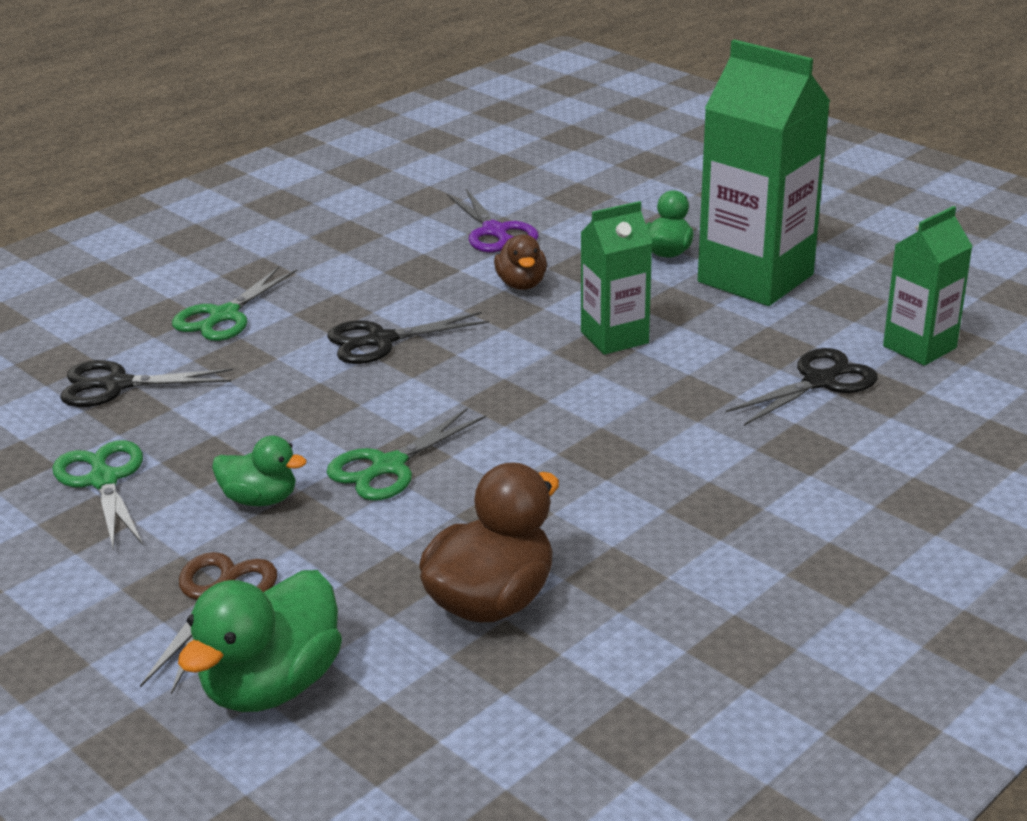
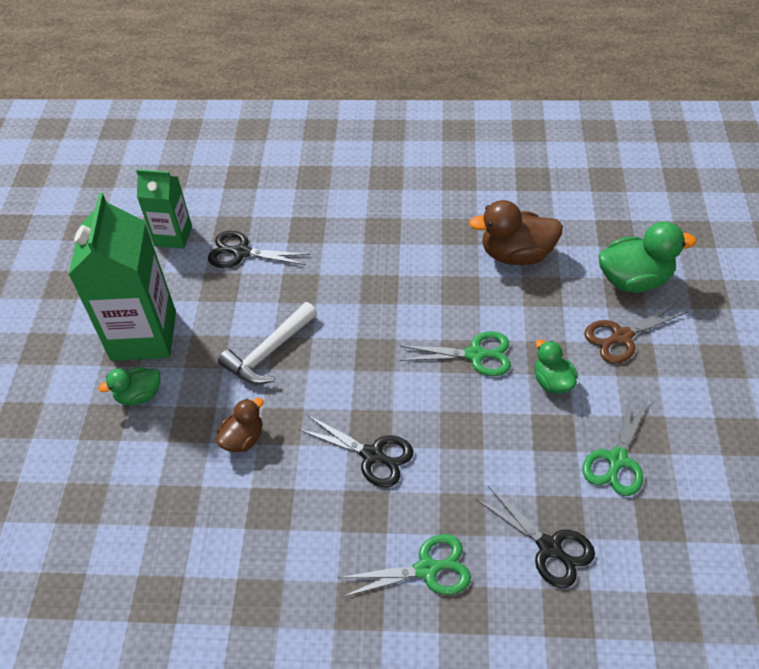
camera: 130 degrees left, 20 degrees up
purple scissors [447,189,539,253] -> none
green carton [581,201,652,355] -> white hammer [218,302,317,385]

